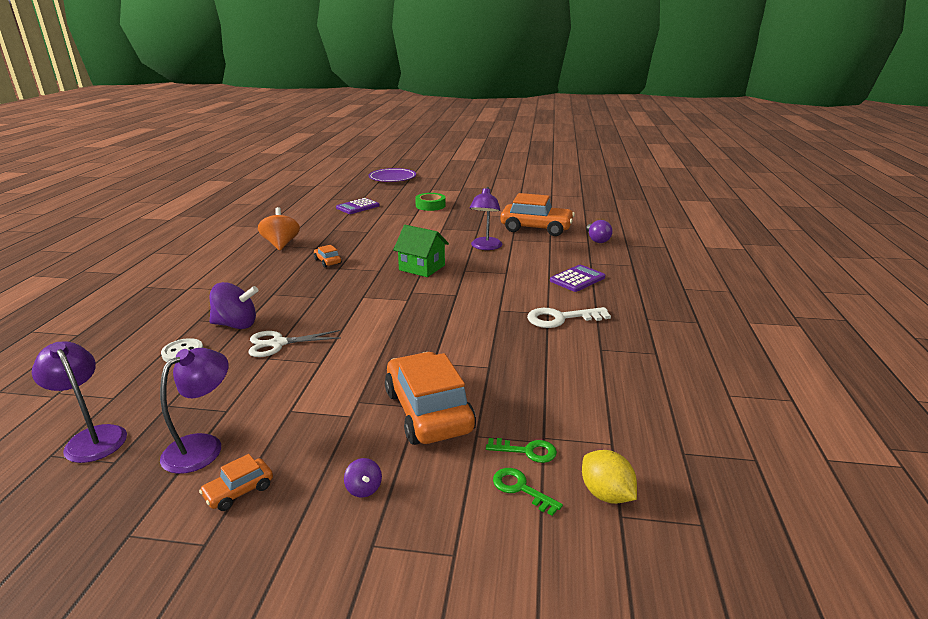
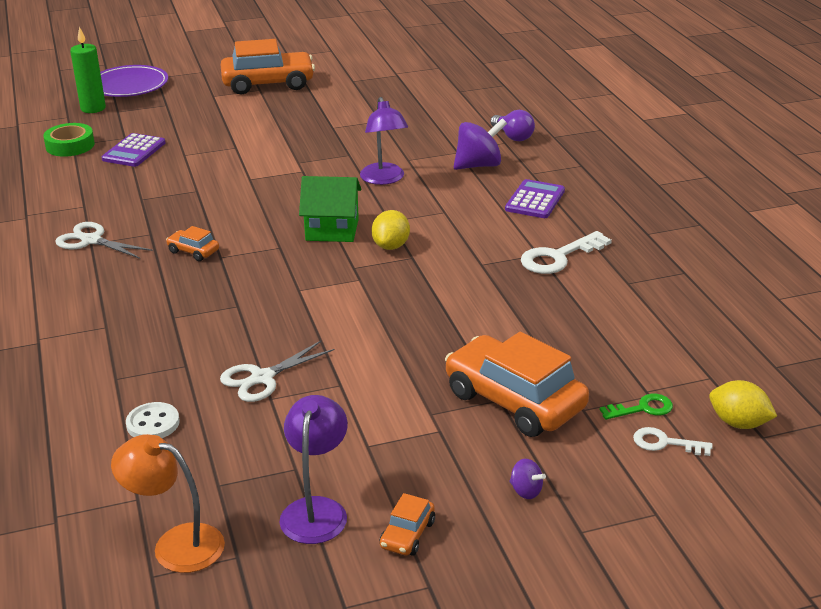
camera: 25 degrees left, 5 degrees up
purple lamp [32,341,127,463] -> orange lamp [111,434,225,573]
purple spinning top [210,282,258,329] -> purple spinning top moved to [454,118,507,170]
orange spinning top [258,207,300,251] -> white scissors [55,222,153,259]
green tape [415,193,446,211] -> green tape moved to [43,123,95,157]
green key [493,468,563,516] -> white key [633,427,713,456]
orange car [500,193,575,236] -> orange car moved to [221,39,315,94]
none -> green candle [70,27,106,113]
none -> yellow lemon [372,210,410,250]

